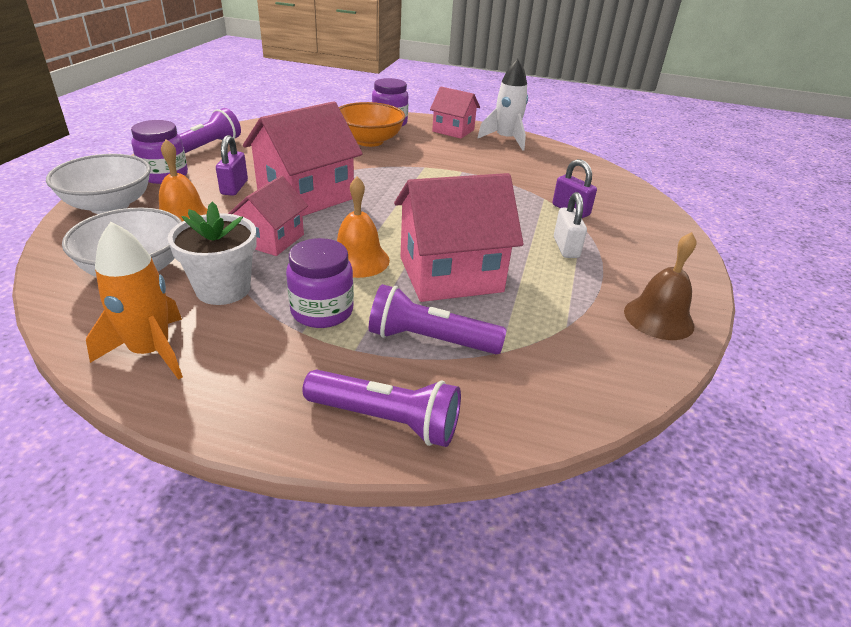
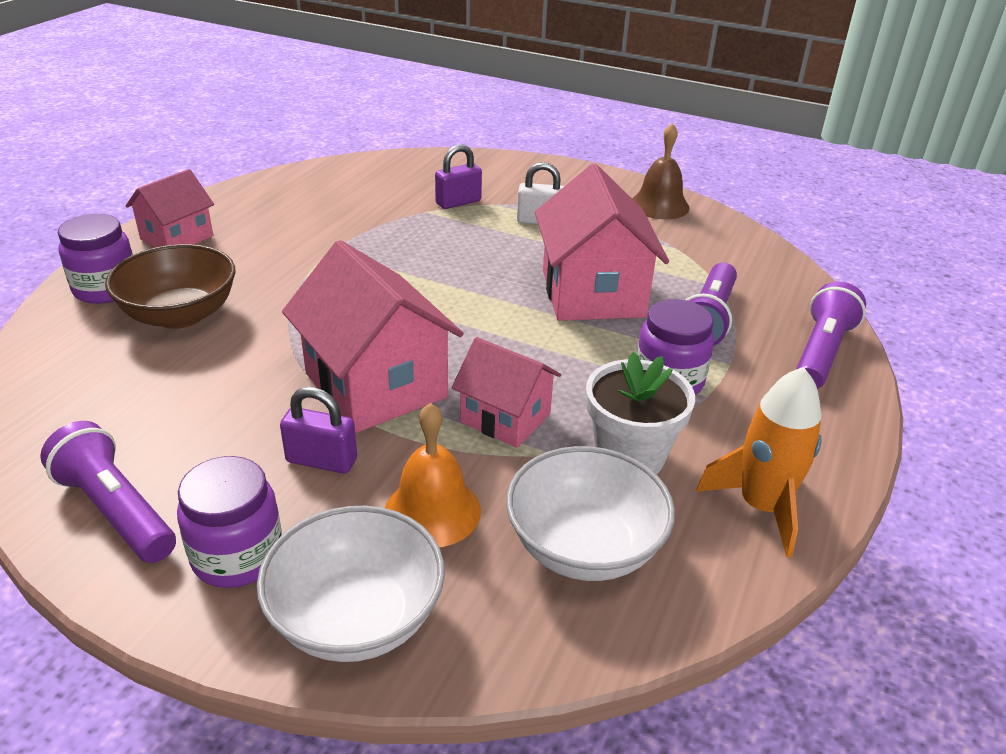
camera: 80 degrees left, 0 degrees up
orange bell [337,177,390,278] -> none
orange bowl [339,102,405,147] -> brown bowl [105,244,235,329]
white rocket [477,59,528,151] -> none

